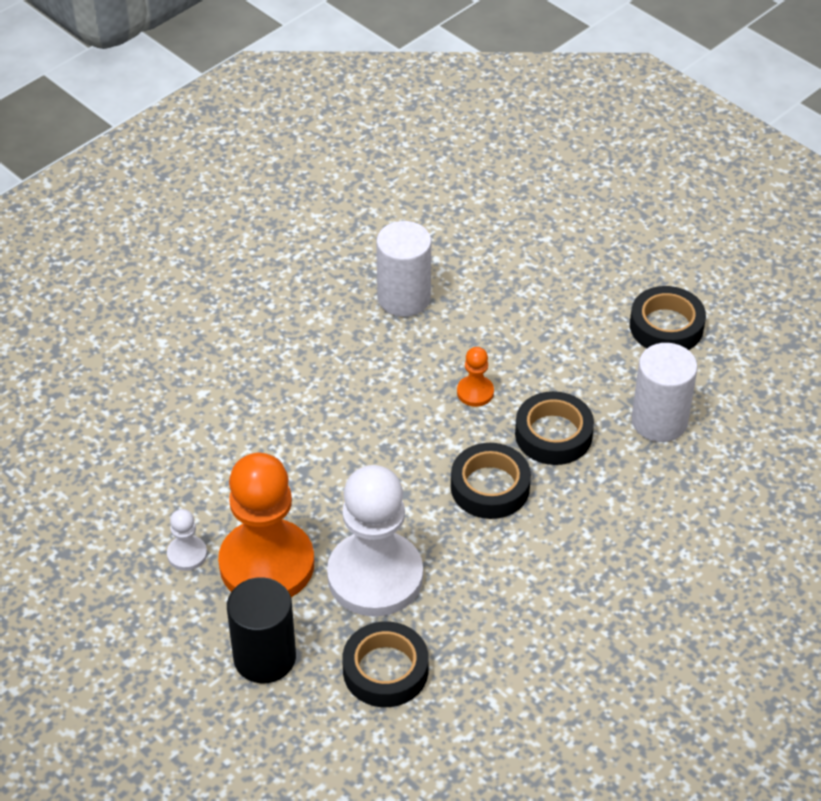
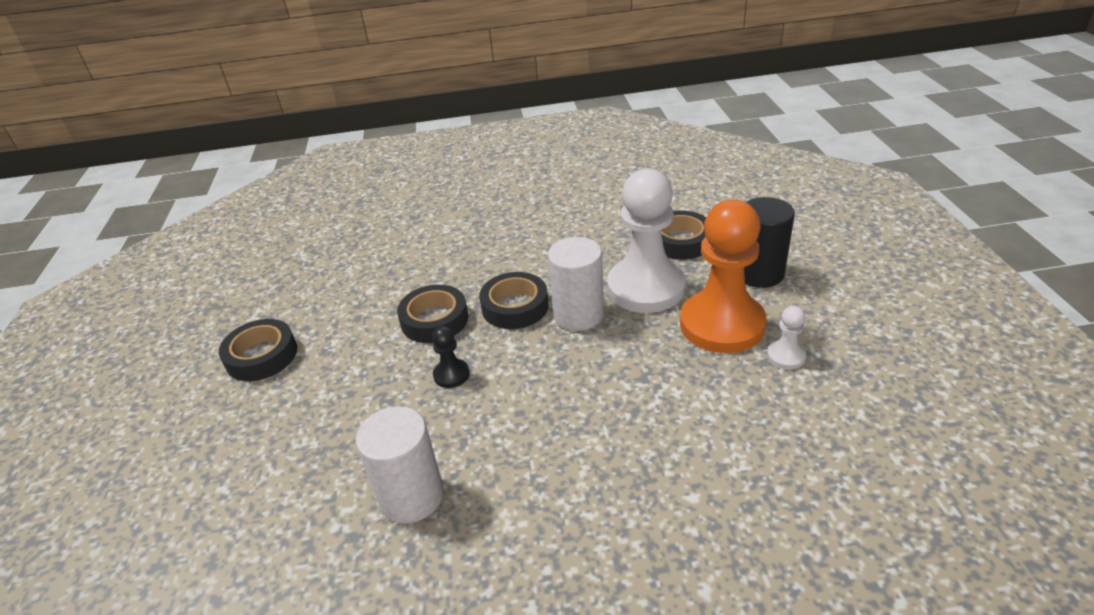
camera: 140 degrees left, 10 degrees down
orange pawn [457,347,494,407] -> black pawn [432,326,470,388]
white cylinder [631,343,698,442] -> white cylinder moved to [548,237,604,331]

